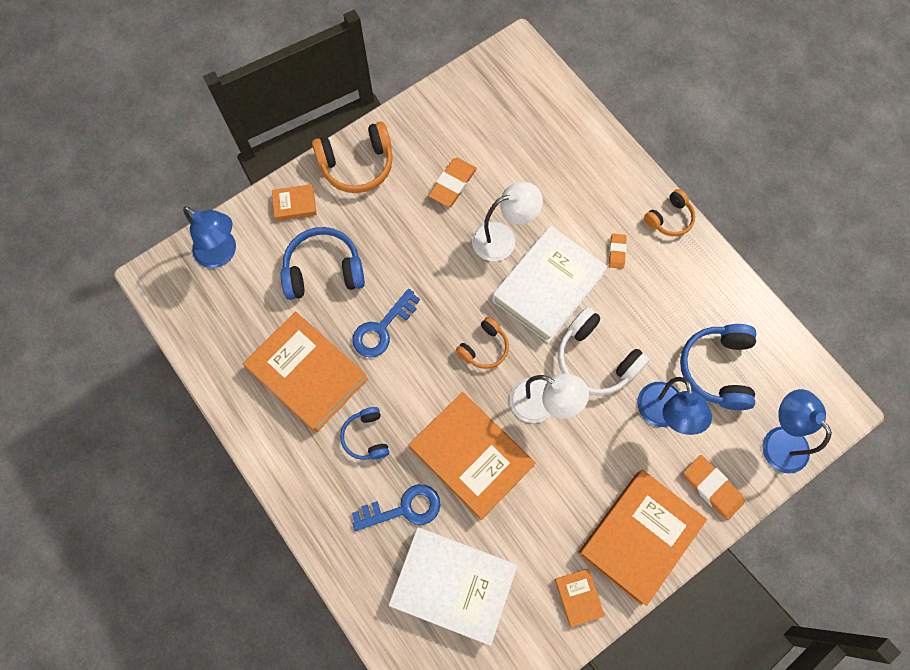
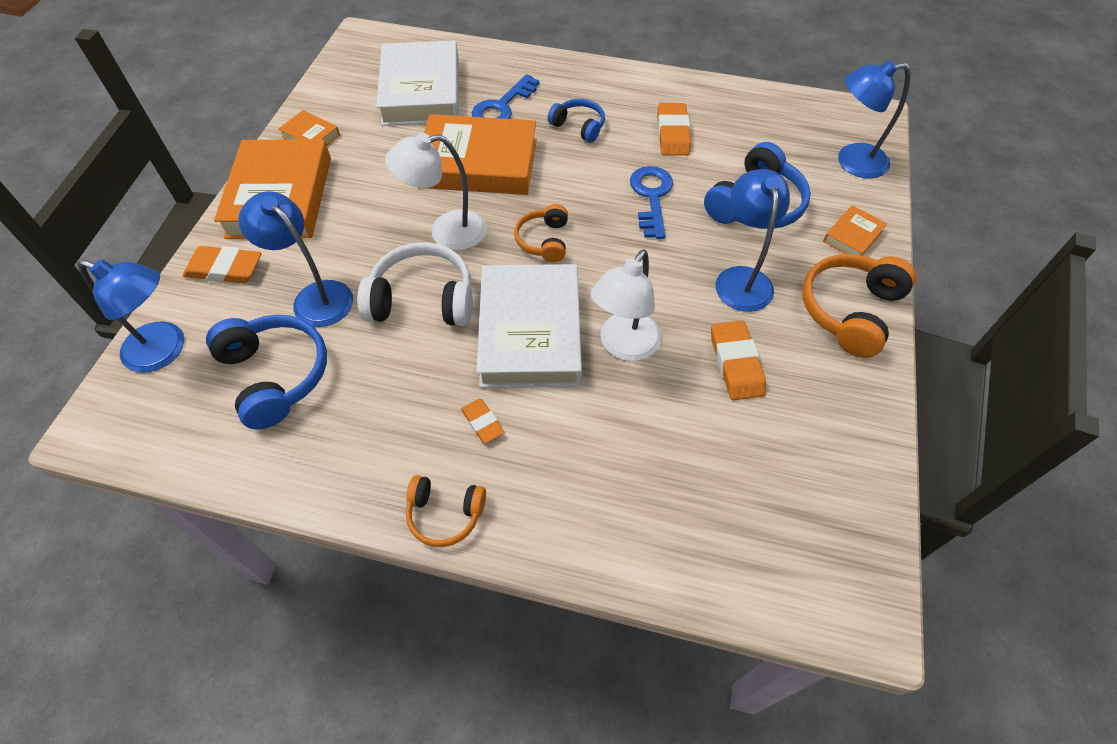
camera: 140 degrees right, 15 degrees down
orange book [243,311,368,433] -> orange eraser [657,103,691,156]
white book [389,527,517,646] -> white book turned 75 degrees counterclockwise [376,40,459,126]
orange headphones [644,189,696,236] -> orange headphones turned 90 degrees counterclockwise [406,475,486,547]
none -> blue lamp [715,169,790,312]

